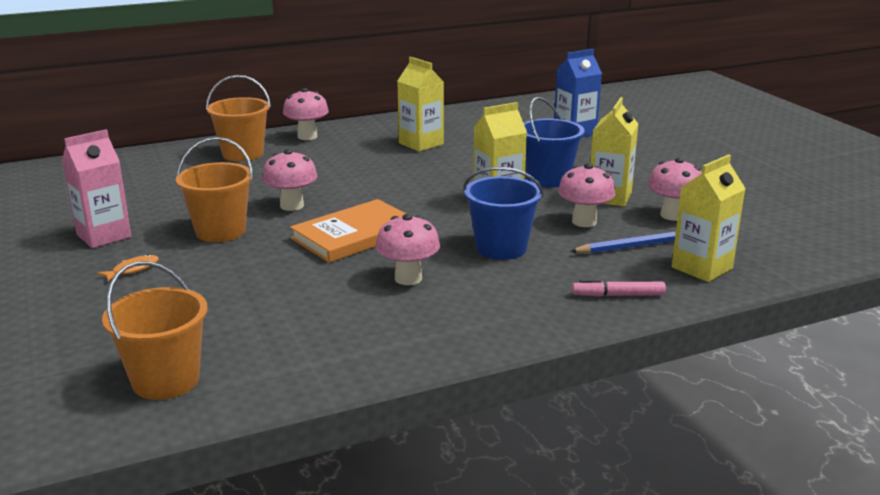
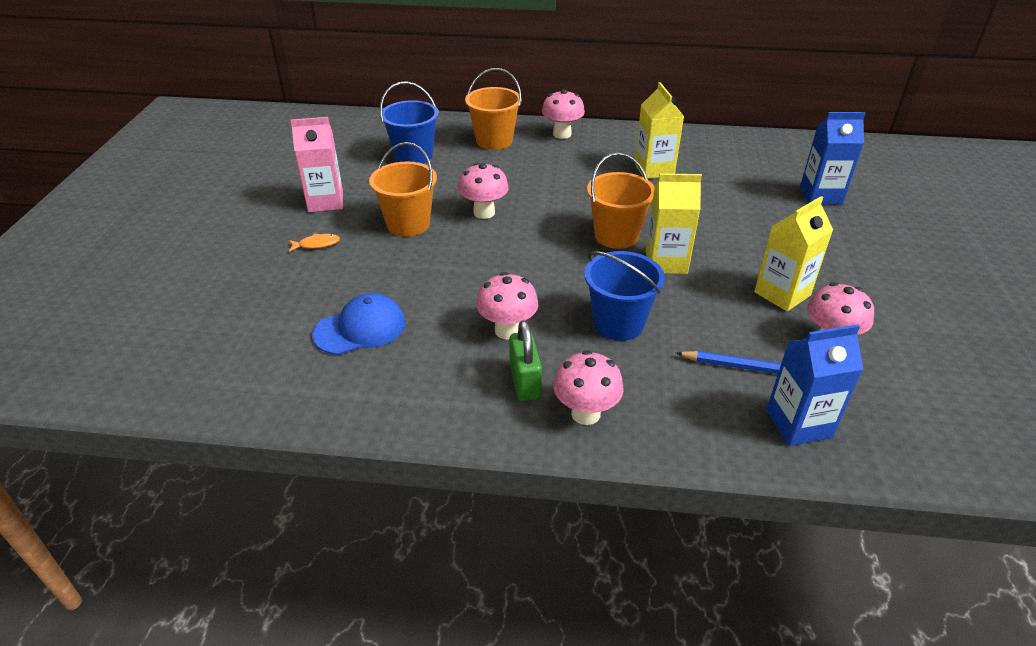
camera: 30 degrees right, 15 degrees up
orange bucket [102,261,208,400] -> orange bucket moved to [587,153,654,249]
orange book [290,199,406,263] -> none
blue bucket [523,97,585,188] -> blue bucket moved to [380,81,439,164]
pink mushroom [558,163,615,227] -> pink mushroom moved to [553,350,624,425]
pink marker [572,280,666,297] -> none
yellow carton [671,154,746,282] -> blue carton [766,324,863,446]
none -> blue cap [312,293,405,355]
none -> green padlock [509,320,542,401]

